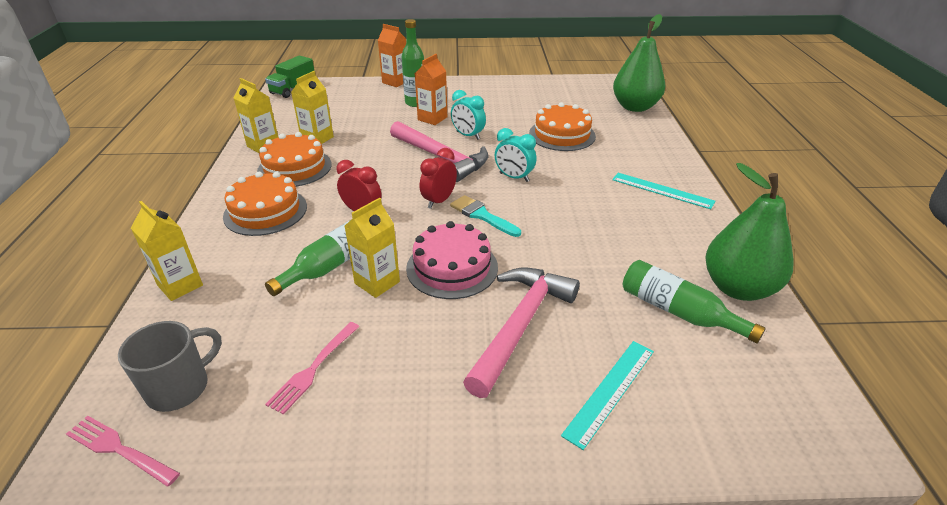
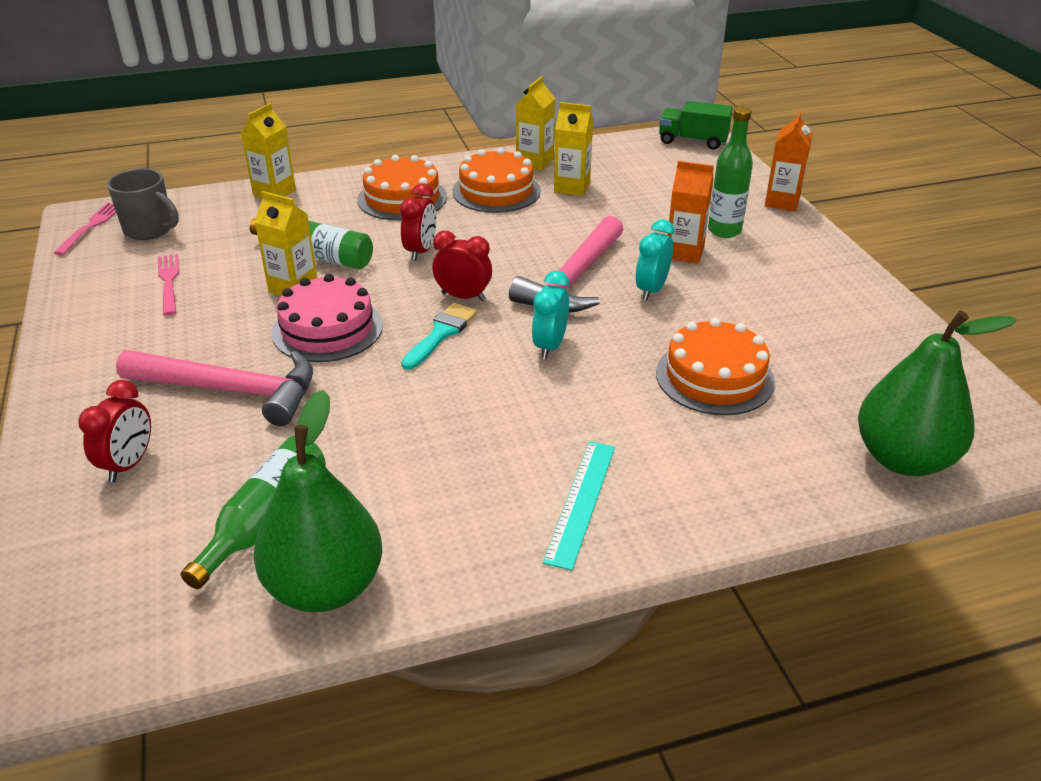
camera: 75 degrees right, 0 degrees up
pink fork [265,322,360,415] -> pink fork turned 60 degrees clockwise [158,254,179,316]
turquoise ruler [561,341,654,450] -> red clock [78,380,151,482]

